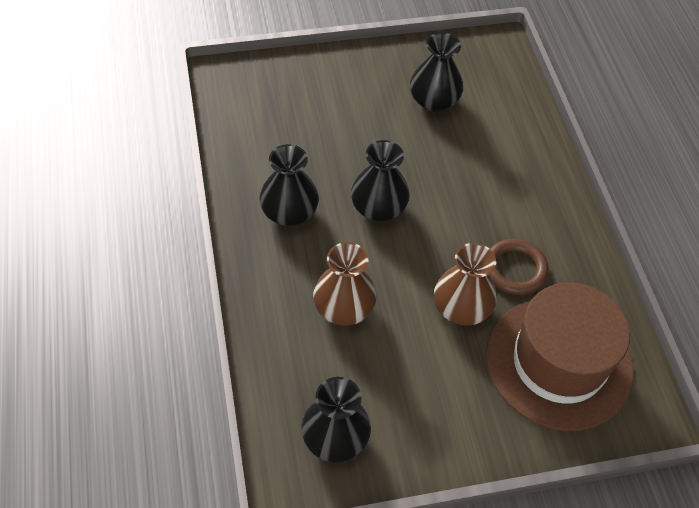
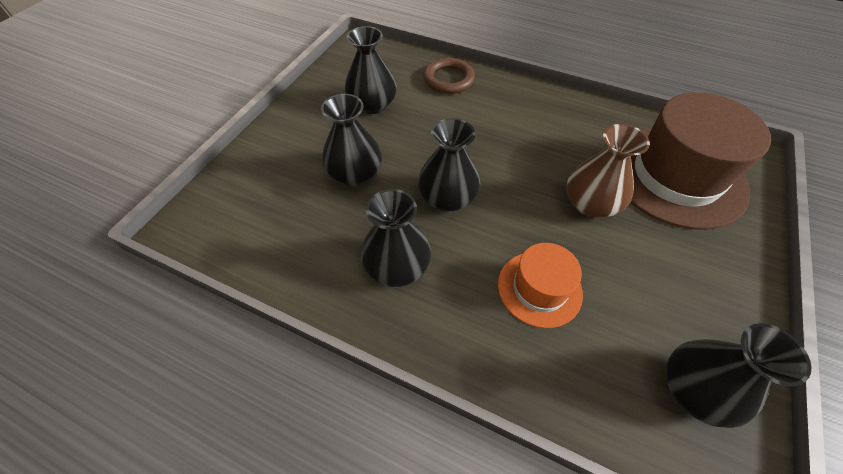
camera: 50 degrees left, 0 degrees up
brown vase [313,242,377,325] -> orange hat [498,243,583,328]
brown ring [489,239,549,295] -> brown ring moved to [423,58,475,94]
none -> black vase [321,94,382,186]

